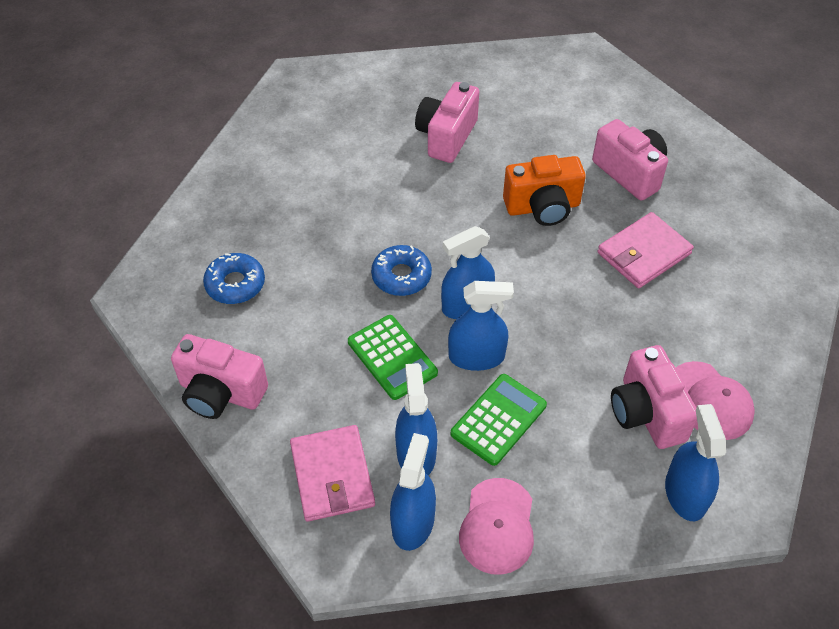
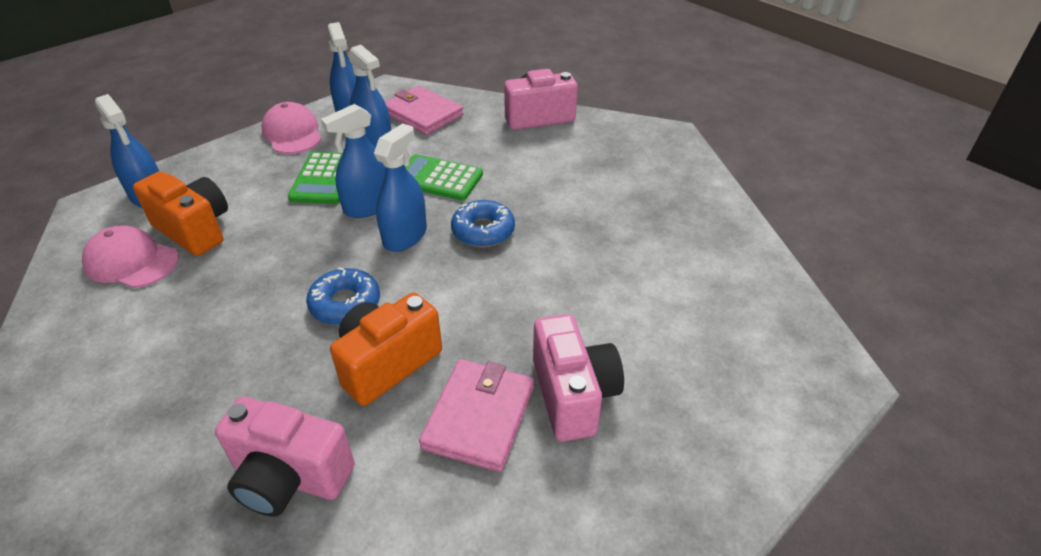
camera: 145 degrees right, 10 degrees down
blue donut [203,253,265,304] -> blue donut moved to [306,267,380,325]
pink wallet [597,212,694,288] -> pink wallet moved to [419,359,534,472]
pink camera [611,345,697,449] -> orange camera [133,171,228,256]

